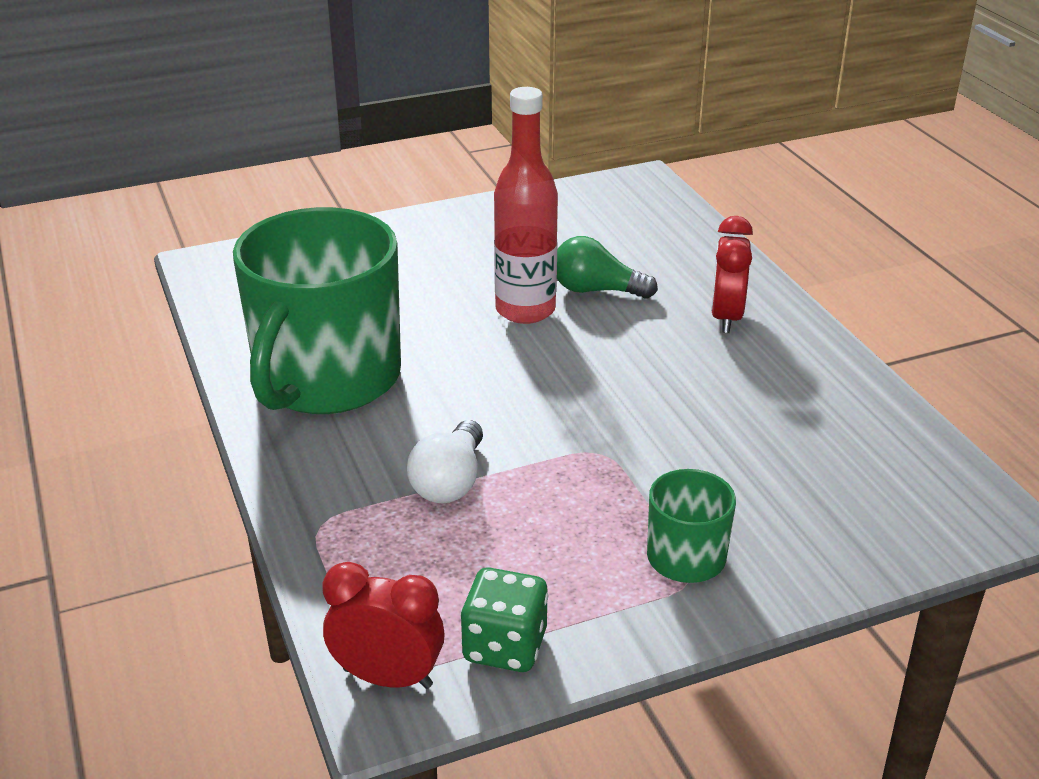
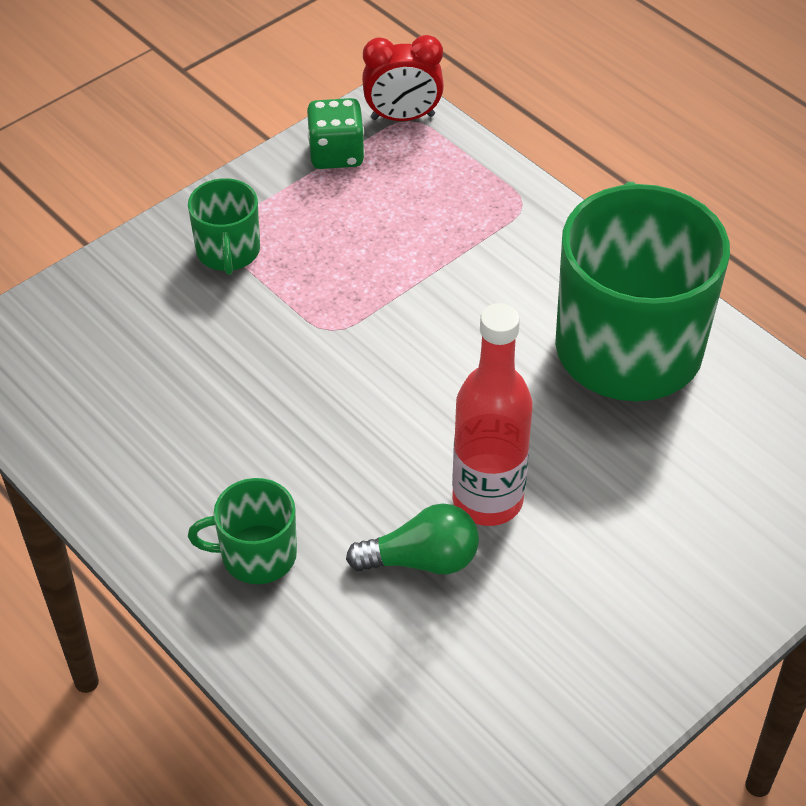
camera: 160 degrees right, 15 degrees up
white light bulb [407,420,483,504] -> none
red clock [711,216,753,333] -> green mug [188,478,297,584]

